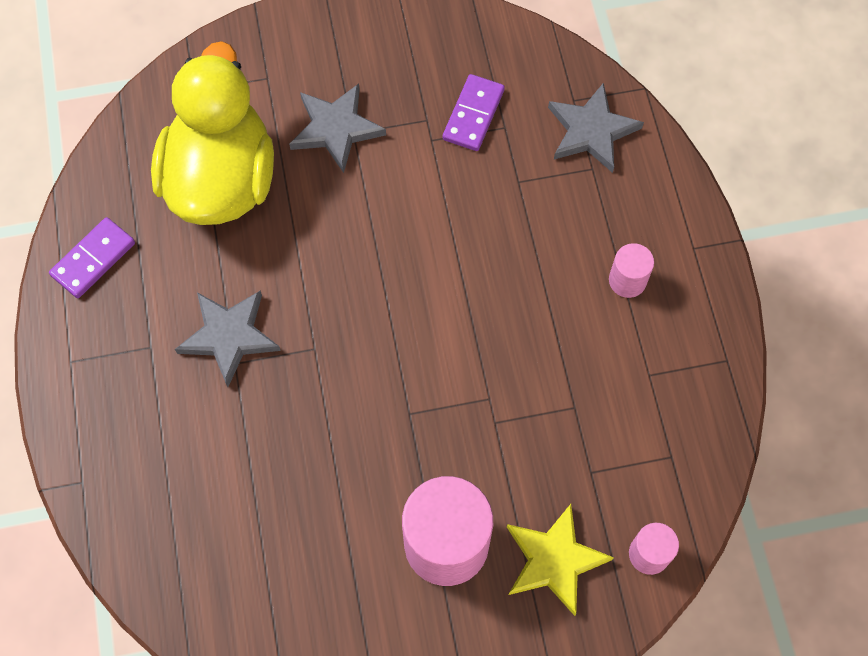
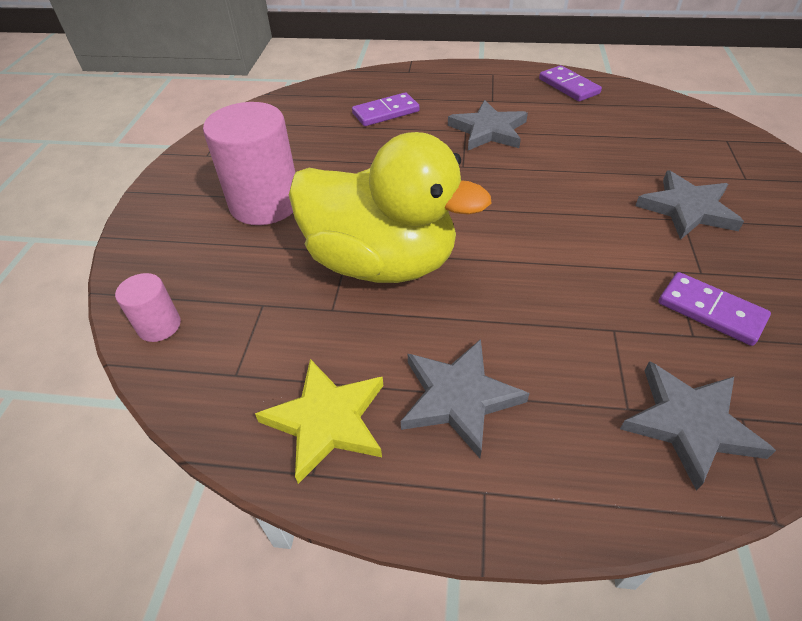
camera: 110 degrees right, 20 degrees down
yellow duck [151,41,274,225] -> yellow duck moved to [289,132,491,283]
yellow star [507,504,614,616] -> yellow star moved to [255,359,383,484]
pink cylinder [609,243,654,298] -> grey star [401,339,530,458]
none -> purple domino [352,92,420,126]

